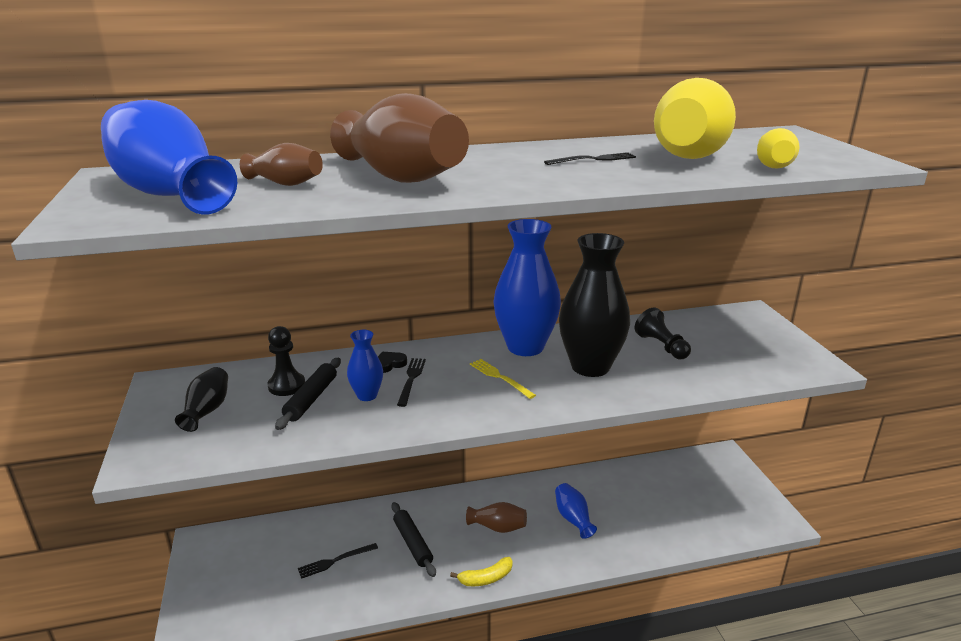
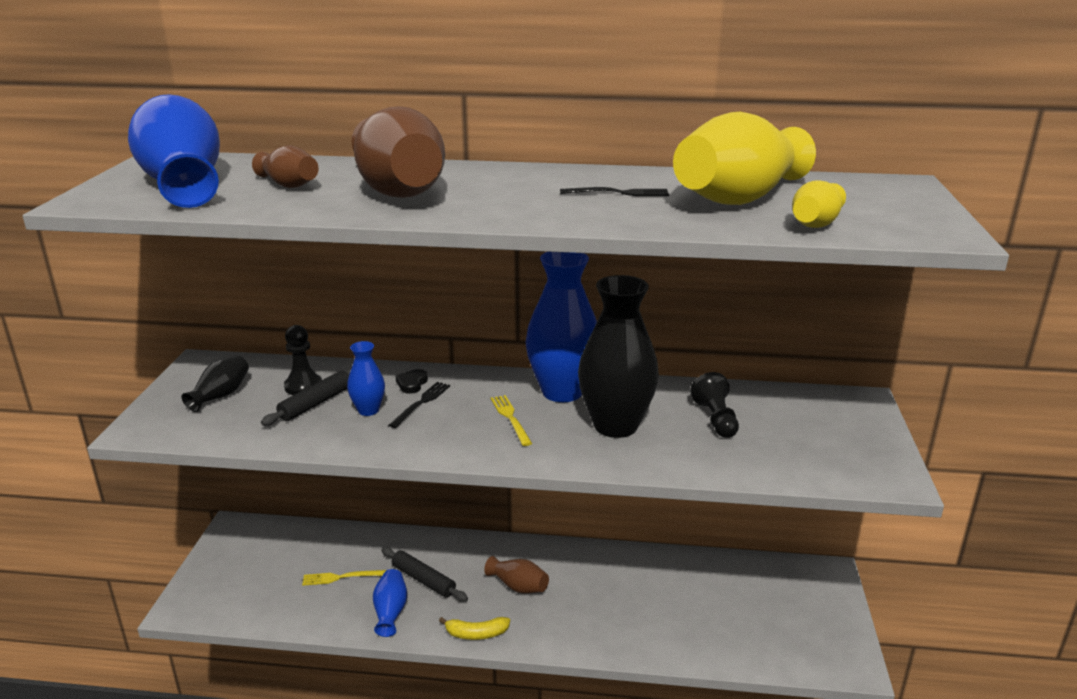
camera: 20 degrees right, 0 degrees up
black fork [298,543,378,579] -> yellow fork [302,570,386,586]
black heart [378,352,407,373] -> black heart turned 60 degrees counterclockwise [395,369,428,394]
black rolling pin [391,502,436,577] -> black rolling pin turned 45 degrees counterclockwise [381,547,468,602]
blue vase [555,483,597,539] -> blue vase moved to [373,569,407,637]

